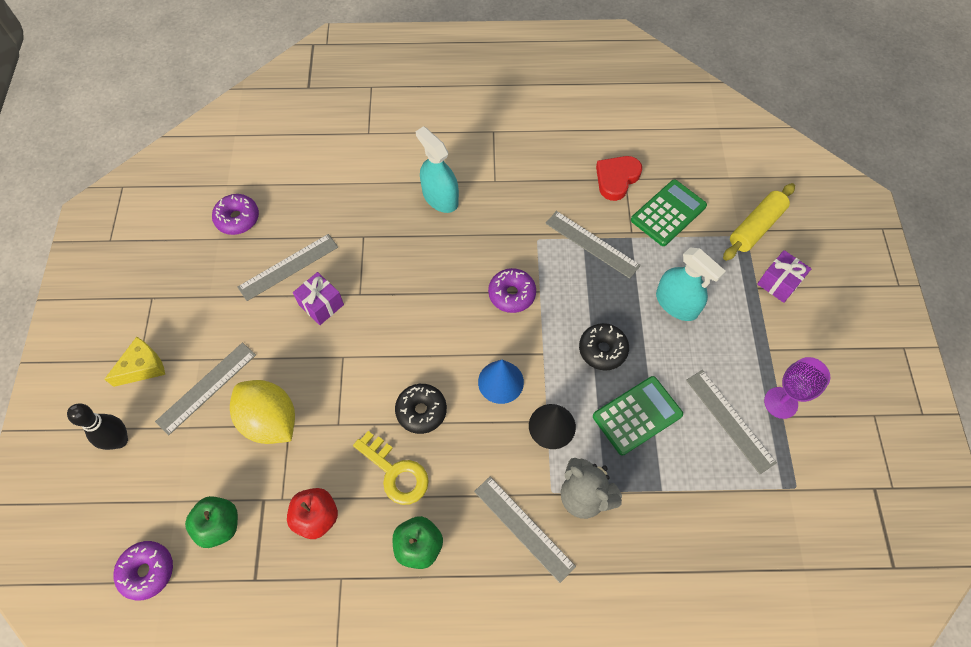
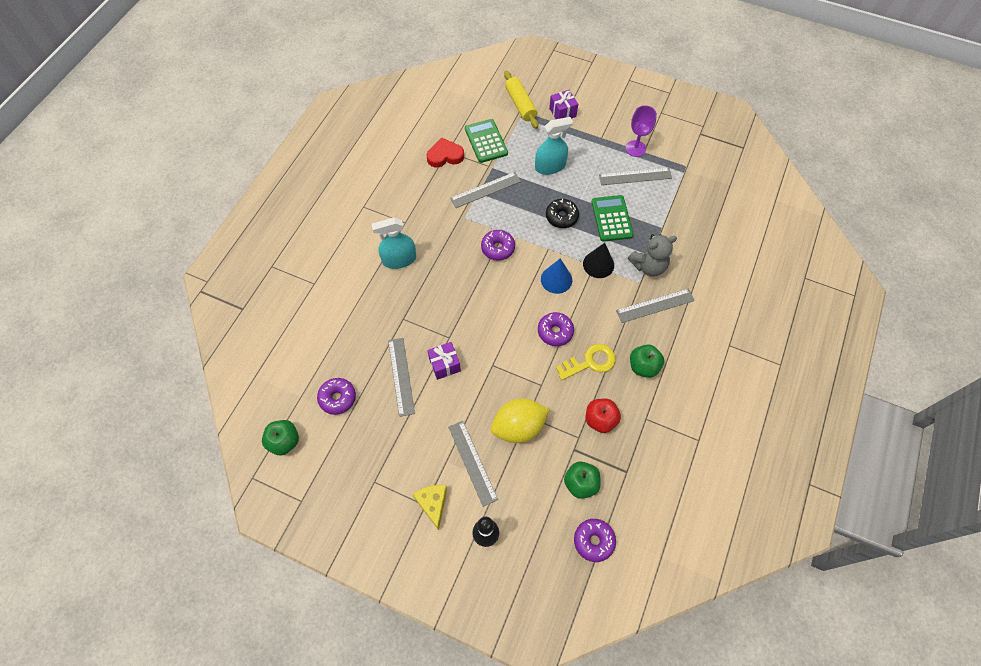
camera: 65 degrees left, 0 degrees up
black donut [395,384,447,434] -> purple donut [538,312,574,346]
red heart [596,156,642,201] -> red heart turned 105 degrees clockwise [427,137,464,167]
none -> green apple [262,420,299,455]

